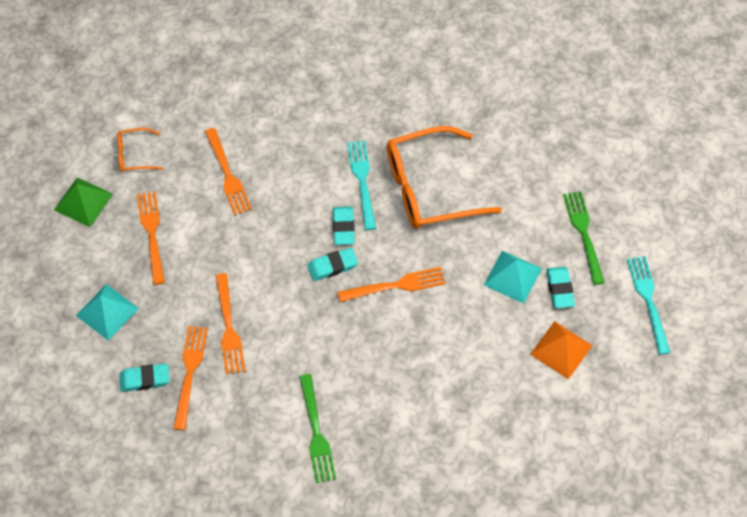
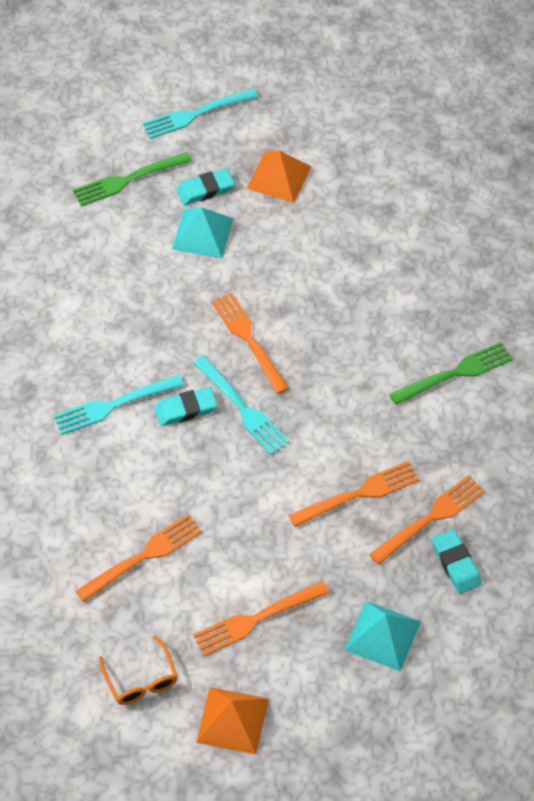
camera: 105 degrees left, 5 degrees down
green pyramid [54,177,113,227] -> orange pyramid [196,687,268,755]
orange fork [173,326,208,430] -> orange fork turned 150 degrees clockwise [369,475,485,565]
turquoise eraser [307,248,358,281] -> turquoise fork [193,356,289,455]
orange glasses [387,126,502,229] -> none

